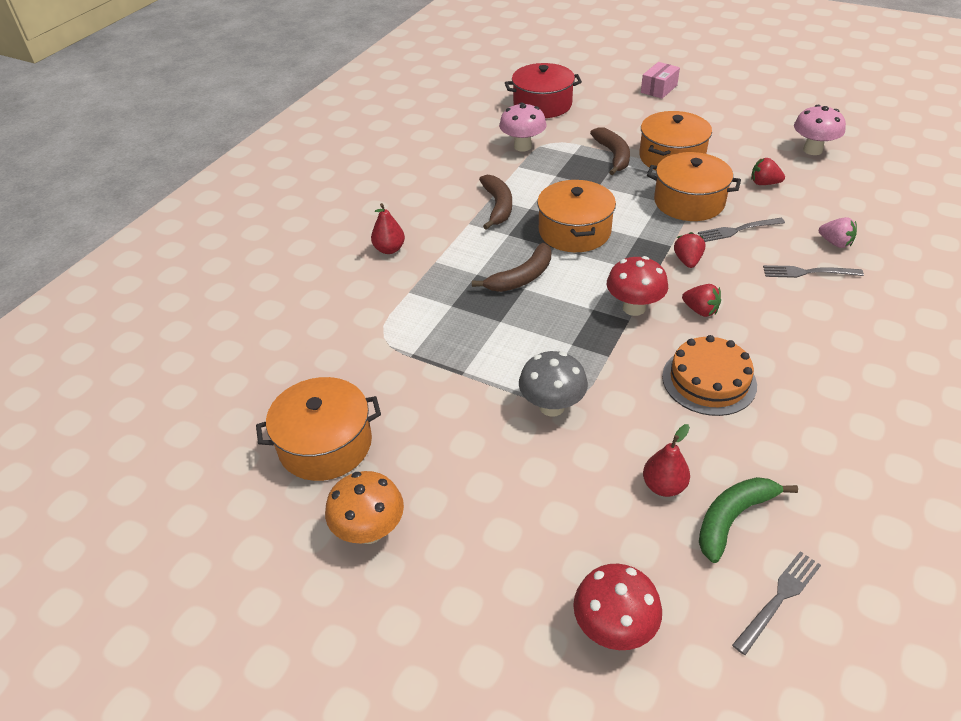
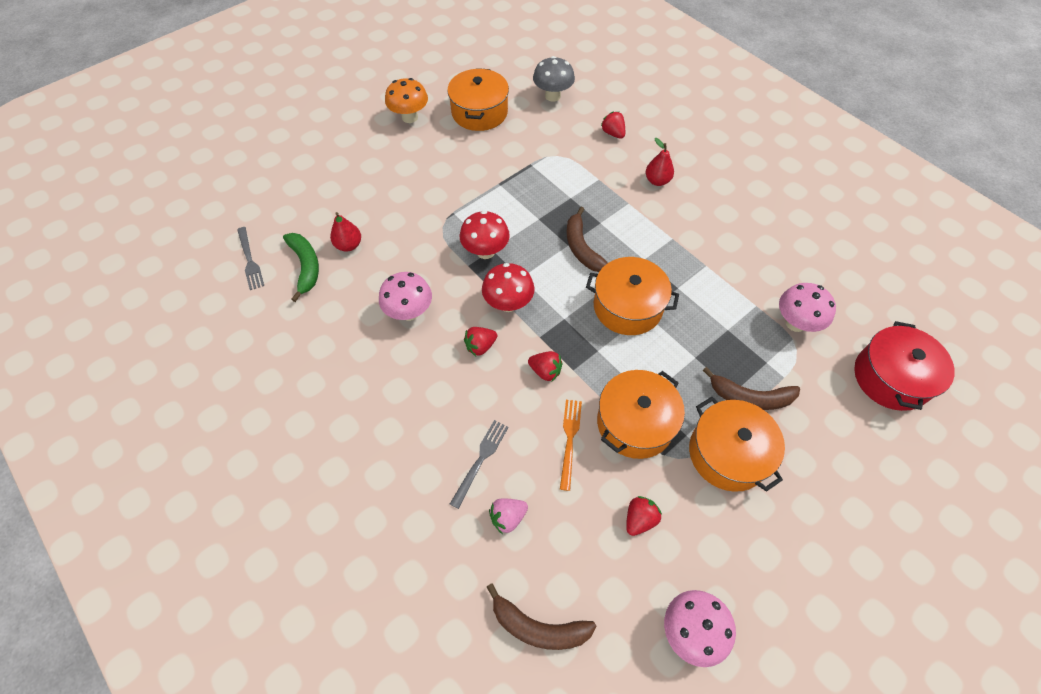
camera: 110 degrees right, 15 degrees up
brown banana [479,175,512,230] -> brown banana moved to [487,583,596,650]
grey mushroom [519,351,588,417] -> grey mushroom moved to [533,56,575,102]
red mushroom [573,564,662,650] -> red mushroom moved to [460,211,510,259]
pink box [641,62,680,99] -> none
orange cake [662,335,757,416] -> pink mushroom [379,272,432,321]
grey fork [698,218,785,242] -> orange fork [560,400,582,491]
none -> red strawberry [601,112,625,139]

